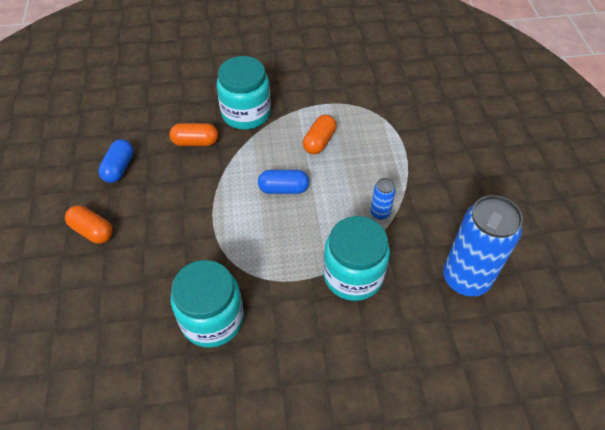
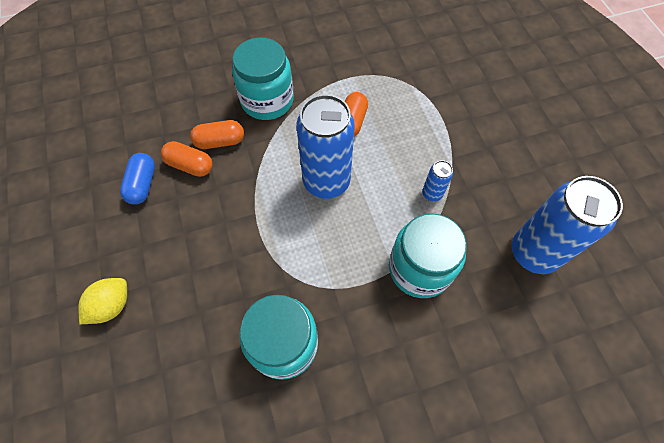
camera: 10 degrees left, 10 degrees up
orange capsule [65,205,113,244] -> orange capsule moved to [161,141,213,177]
blue capsule [258,170,309,194] -> blue can [297,94,355,199]
none -> yellow lemon [78,278,127,324]

